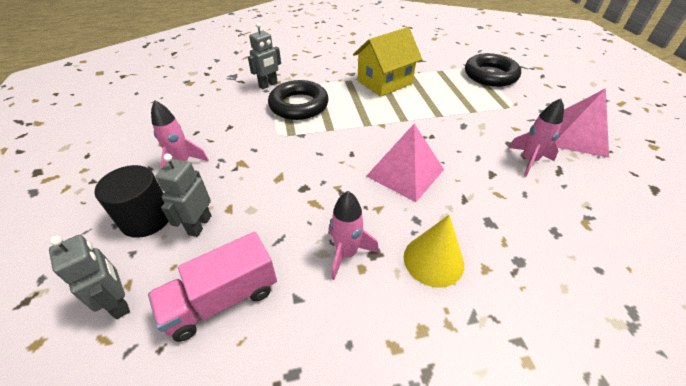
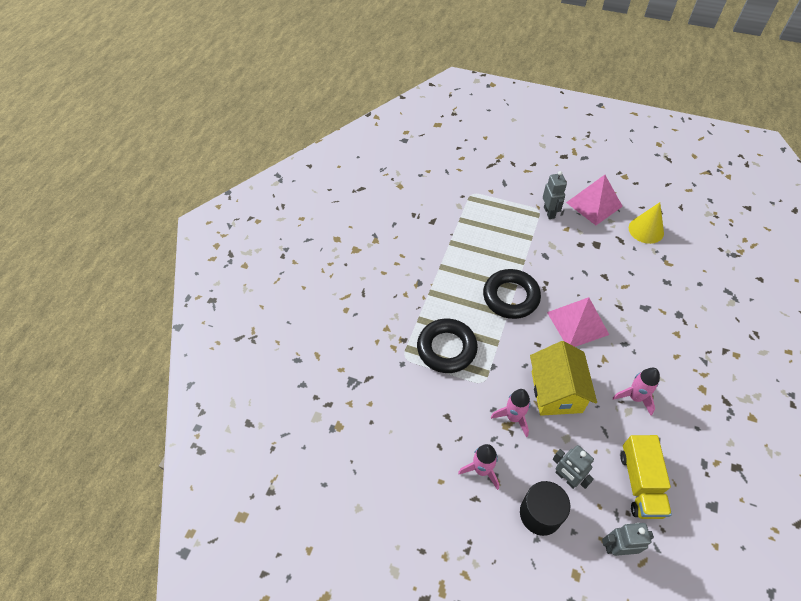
camera: 55 degrees left, 10 degrees up
pink truck [148,232,277,342] -> yellow truck [620,435,672,519]
grey robot [248,23,281,89] -> grey robot moved to [543,171,567,219]
yellow house [353,27,422,97] -> yellow house moved to [530,341,597,416]
yellow cone [404,215,464,287] -> yellow cone moved to [629,202,664,244]
black ring [465,53,521,87] -> black ring moved to [483,269,541,319]
pink rocket [508,98,564,177] -> pink rocket moved to [491,389,531,437]

